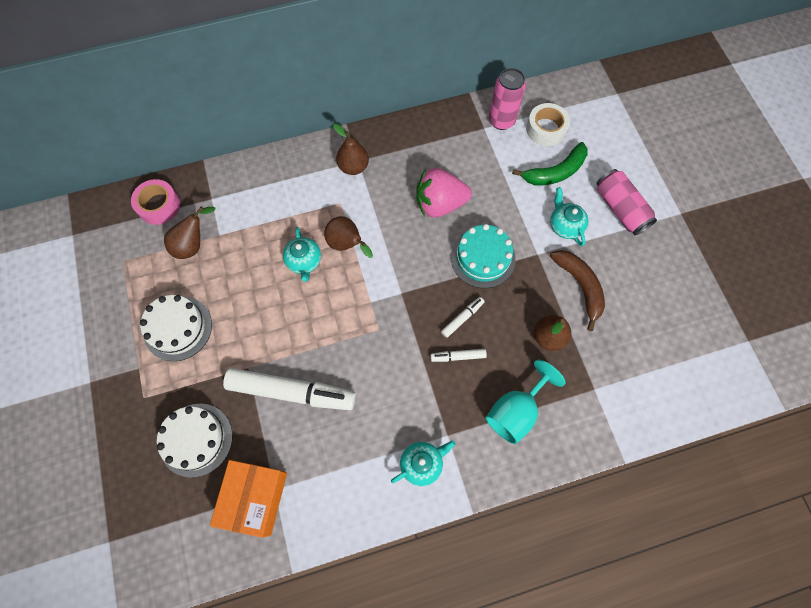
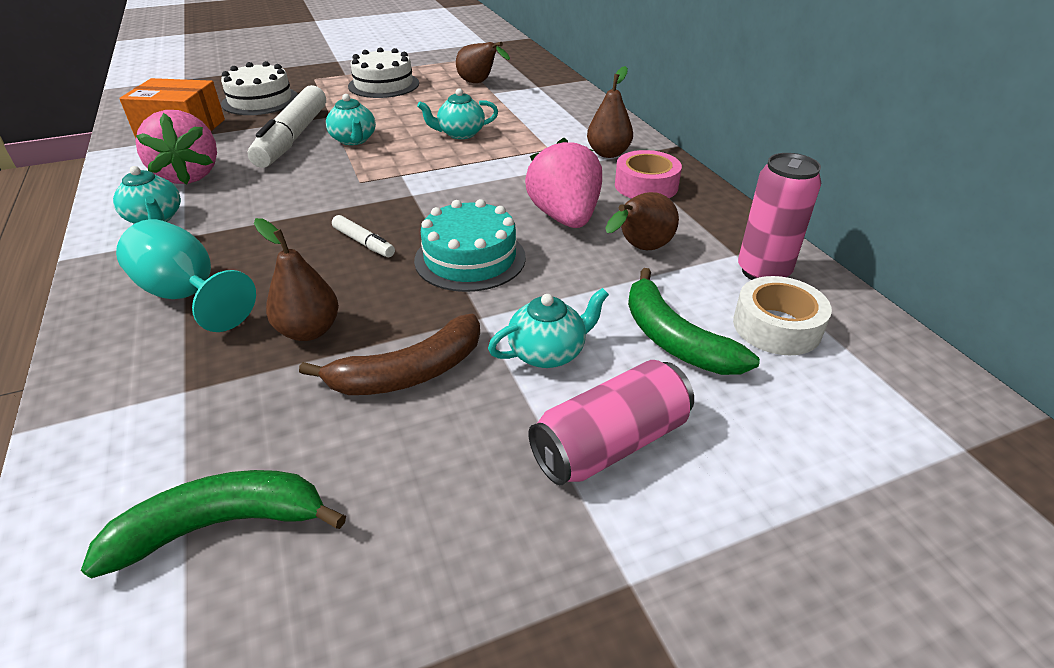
camera: 85 degrees right, 30 degrees down
pink tape [131,179,180,225] -> pink tape moved to [615,150,682,199]
brown pear [324,216,373,258] -> brown pear moved to [605,192,679,250]
white marker [430,349,487,362] -> none
none -> green banana [81,470,346,578]
none -> pink strawberry [135,110,217,185]
none -> turquoise teapot [326,94,376,145]

